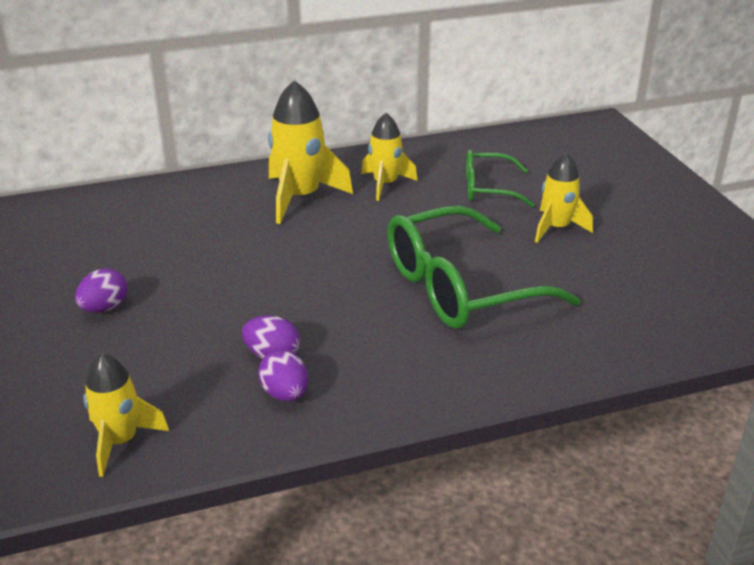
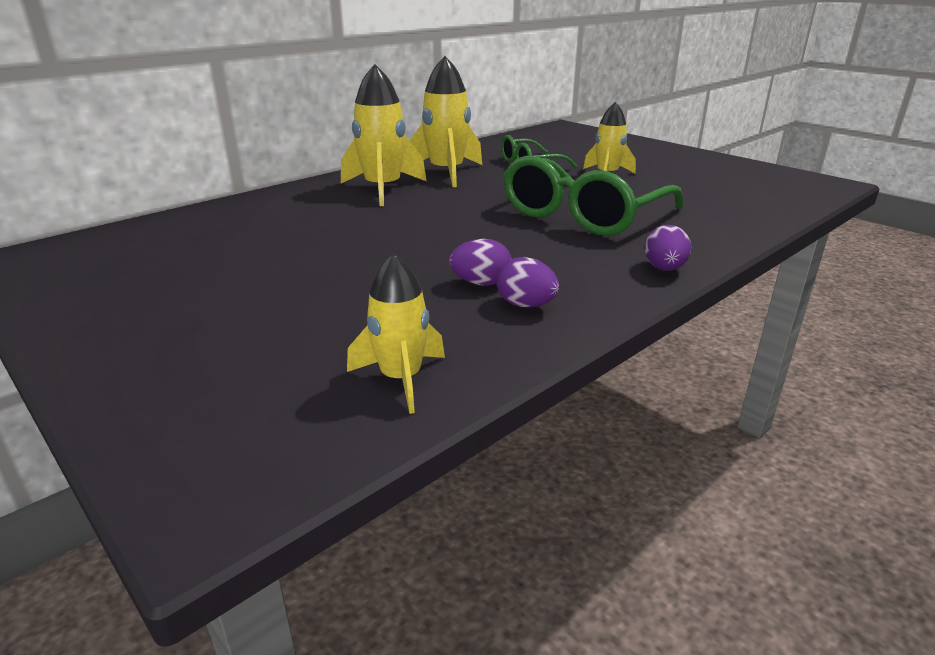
camera: 25 degrees left, 5 degrees down
purple egg [75,268,127,313] -> purple egg moved to [644,225,691,271]
yellow rocket [361,113,418,201] -> yellow rocket [410,56,482,187], size x1.56

